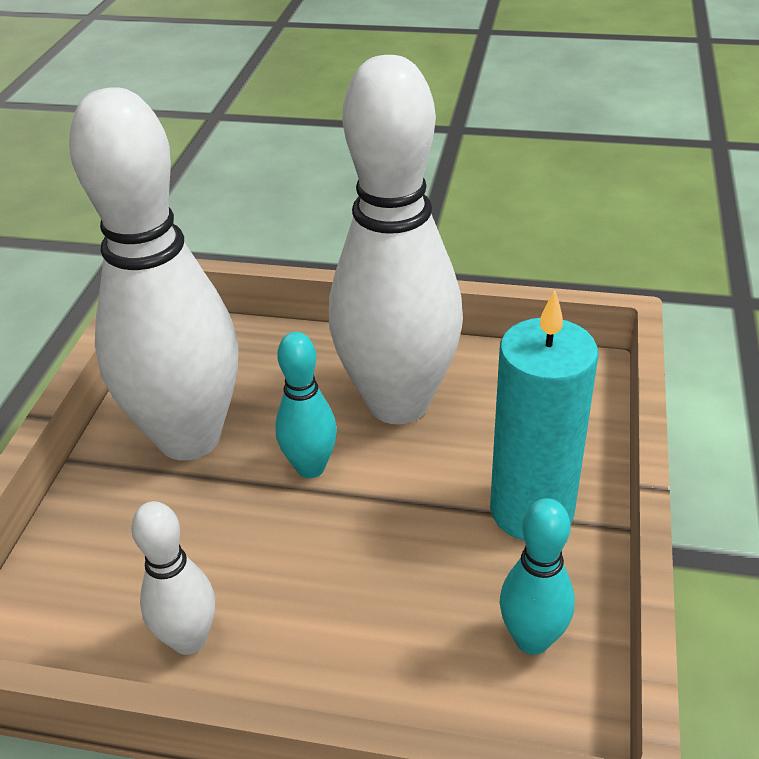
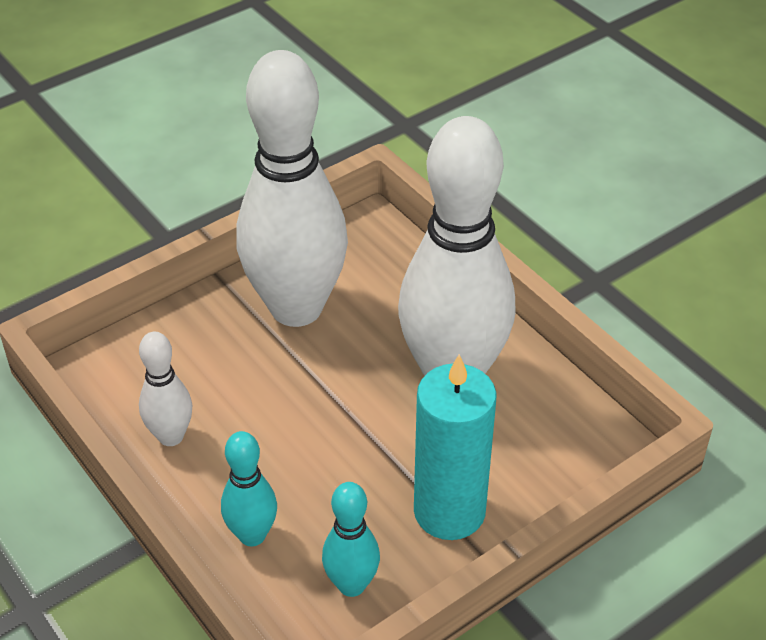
camera: 40 degrees right, 5 degrees up
turquoise bowling pin [275,332,337,478] -> turquoise bowling pin moved to [221,431,277,546]

